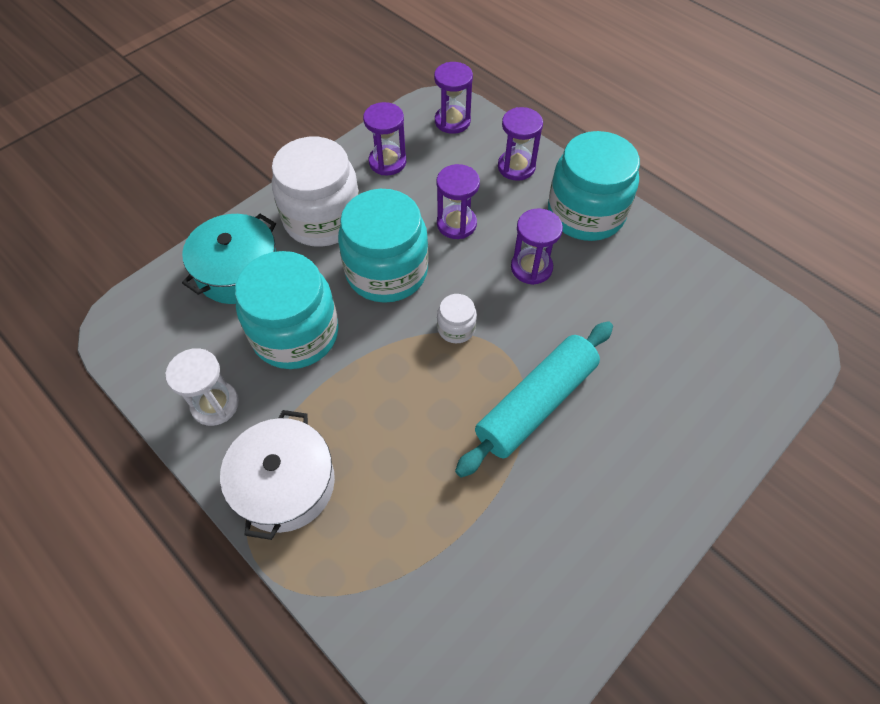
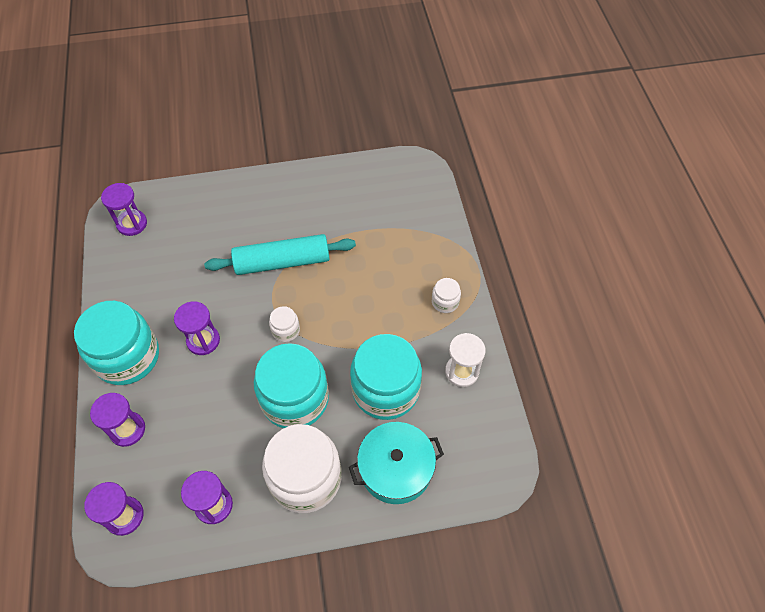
camera: 145 degrees left, 0 degrees up
white pot [220,410,335,540] -> white jar [432,278,461,313]
purple hourglass [436,164,480,239] -> purple hourglass moved to [101,183,147,236]

